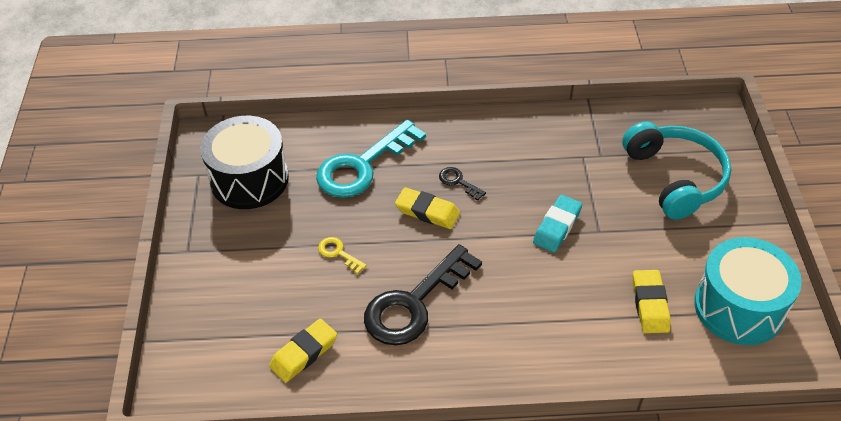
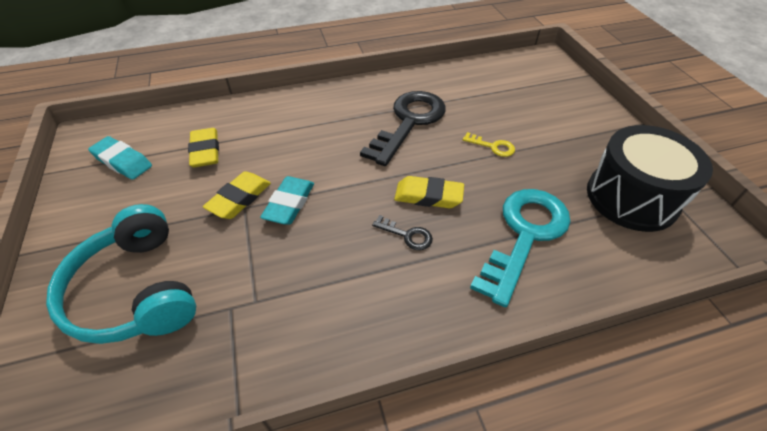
camera: 165 degrees right, 0 degrees up
yellow eraser [269,319,337,382] -> yellow eraser moved to [203,171,271,219]
turquoise drum [694,237,802,345] -> turquoise eraser [88,136,152,180]

